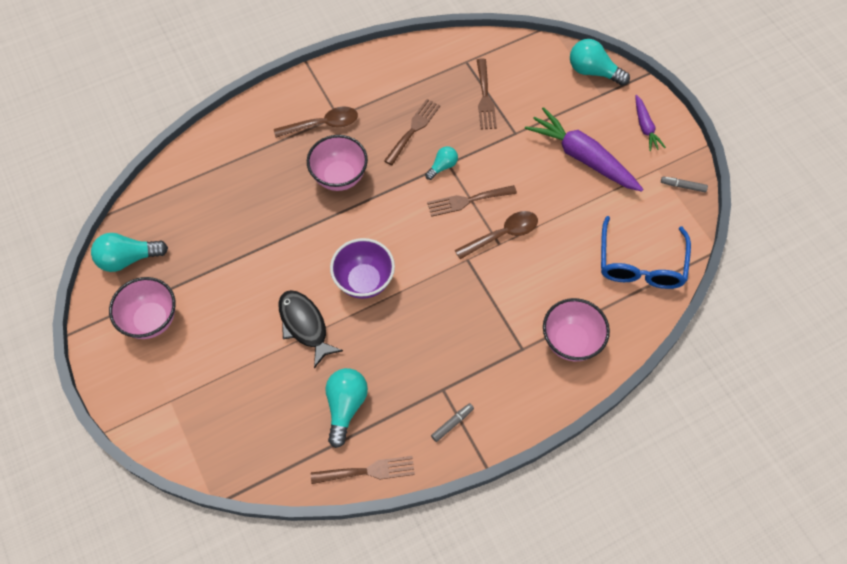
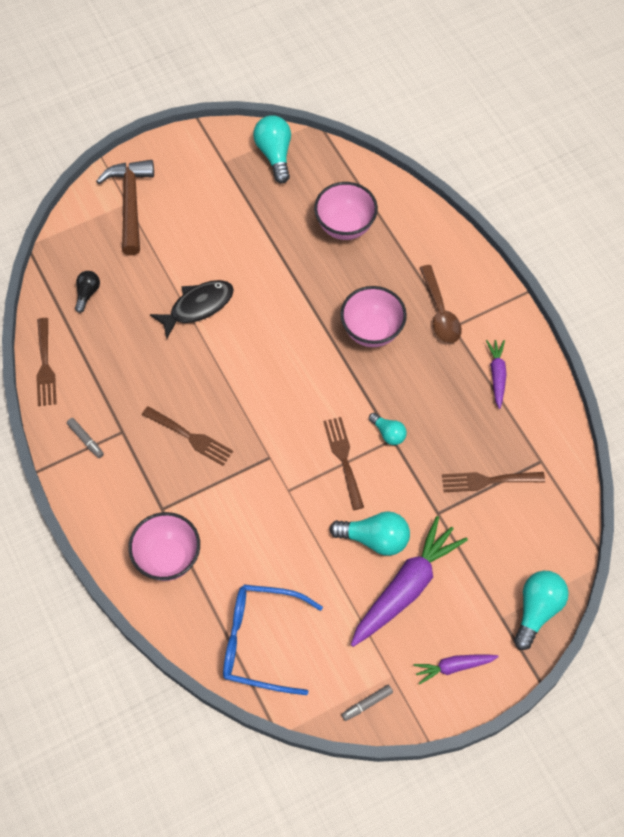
camera: 90 degrees right, 0 degrees up
pink bowl [109,277,176,339] -> pink bowl moved to [314,182,378,240]
turquoise light bulb [326,368,368,448] -> turquoise light bulb moved to [329,511,410,556]
purple bowl [330,238,395,299] -> none
brown fork [384,99,440,165] -> brown fork moved to [142,406,233,466]
brown spoon [455,211,538,259] -> none
grey marker [661,177,708,192] -> grey marker turned 135 degrees counterclockwise [341,685,393,721]
none -> black light bulb [75,271,100,313]
none -> brown hammer [96,160,154,255]
none -> purple carrot [486,340,507,409]

